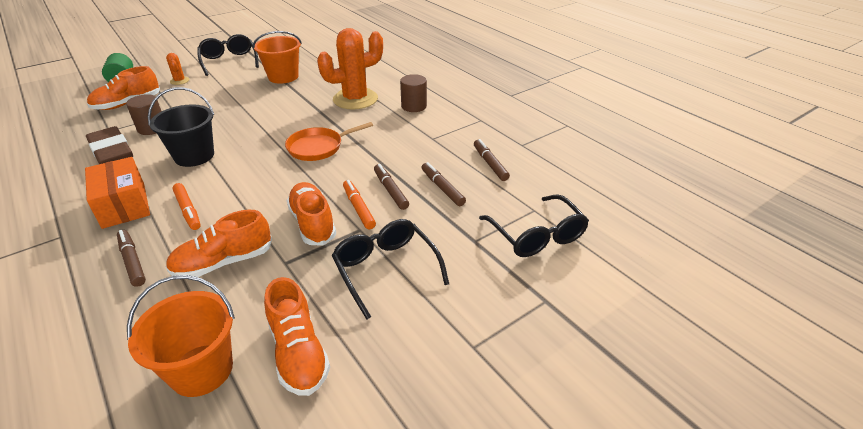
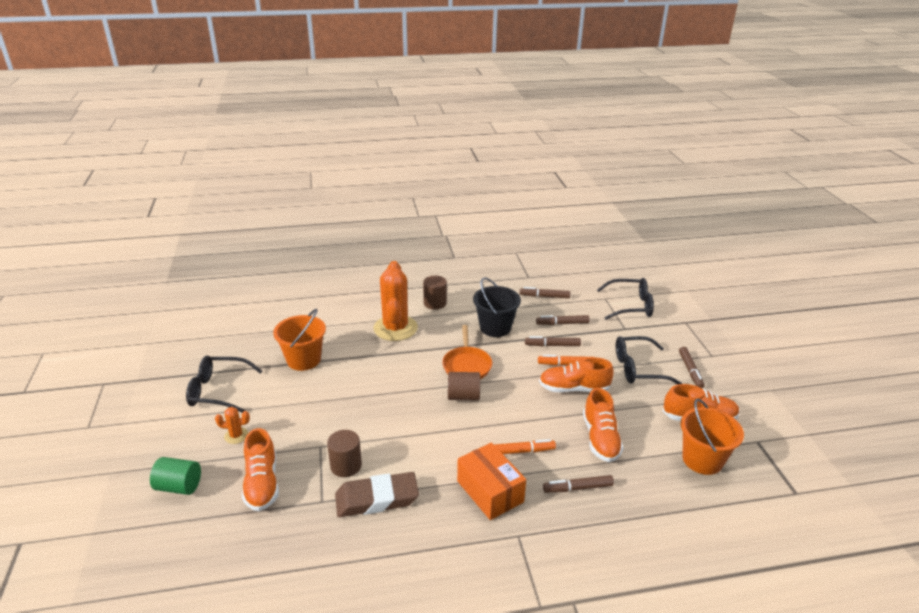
camera: 65 degrees left, 5 degrees down
orange box [85,157,150,229] -> orange box turned 60 degrees clockwise [457,442,526,520]
black bucket [148,87,214,167] -> black bucket moved to [473,277,521,337]
none -> brown cylinder [448,372,480,401]
none -> brown marker [679,347,705,388]

